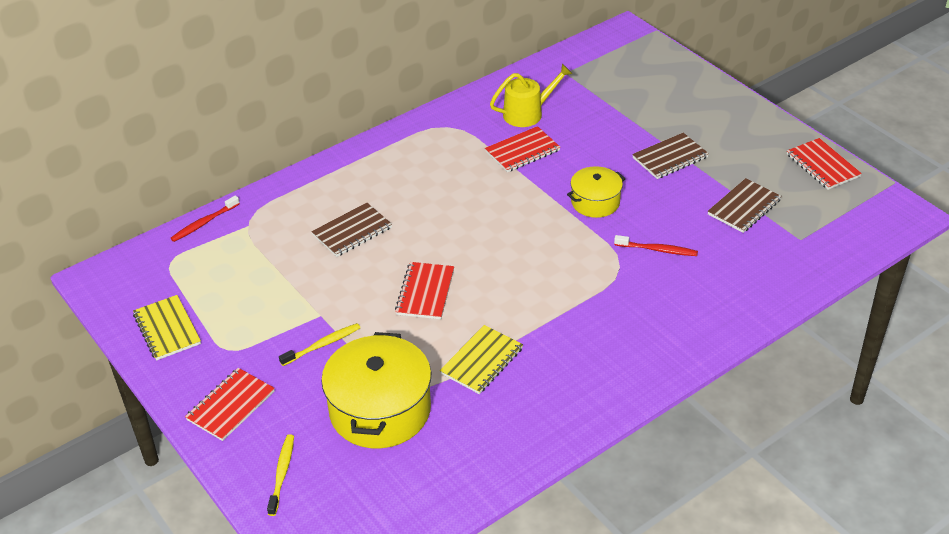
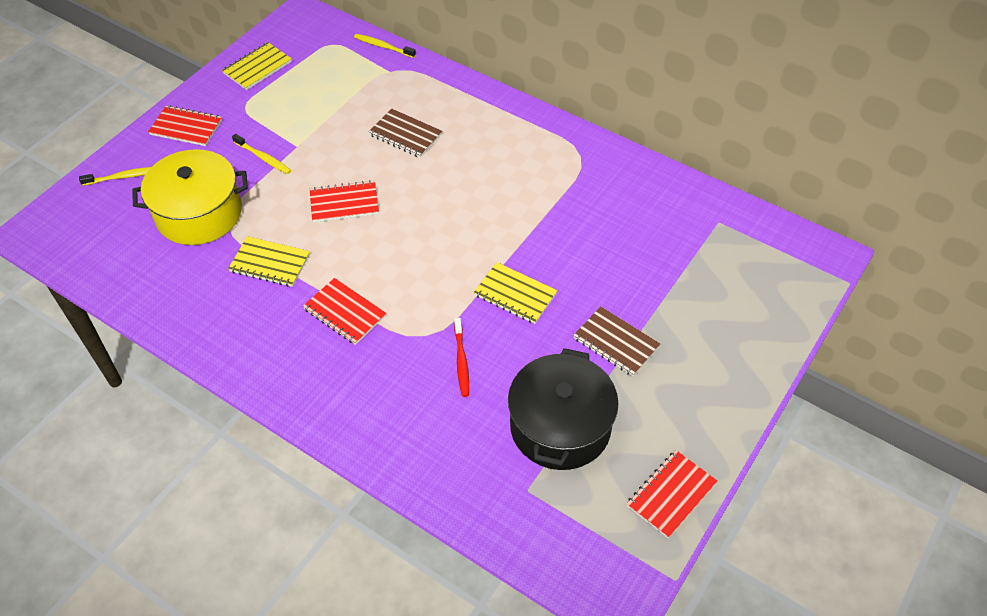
camera: 70 degrees right, 10 degrees up
red toothbrush [170,195,240,242] -> yellow toothbrush [354,34,416,58]
red notebook [485,126,560,172] -> red notebook moved to [303,278,386,345]
yellow watering can [490,64,573,127] -> none
yellow pot [567,166,625,218] -> yellow notebook [474,262,558,324]
brown notebook [708,178,782,233] -> black pot [508,348,619,470]

